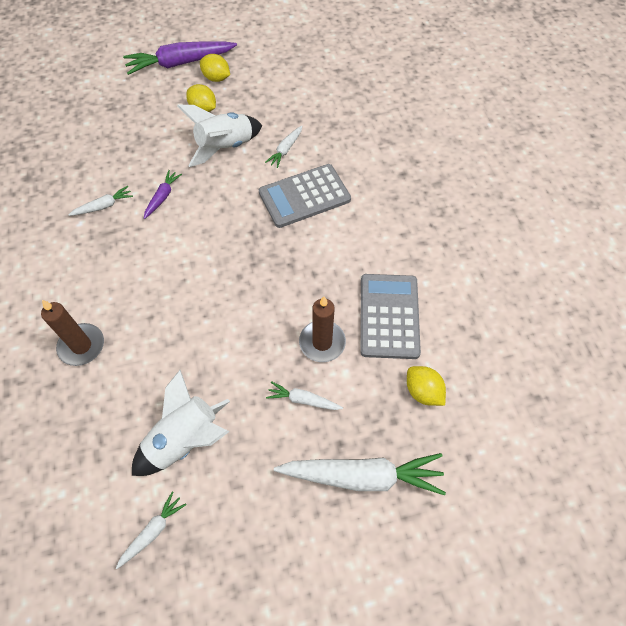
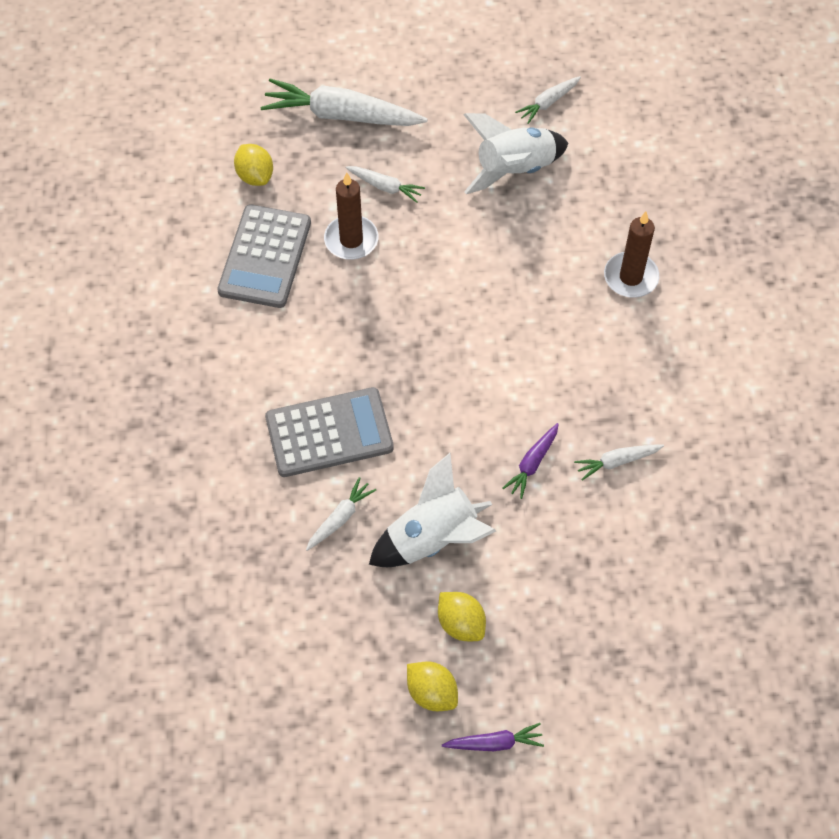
camera: 170 degrees left, 0 degrees up
purple carrot [123,41,237,75] -> purple carrot [442,723,544,751], size x0.49

